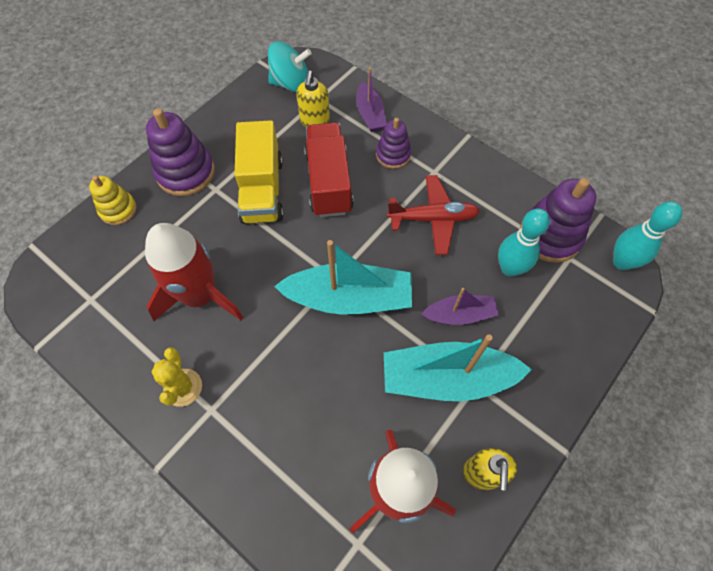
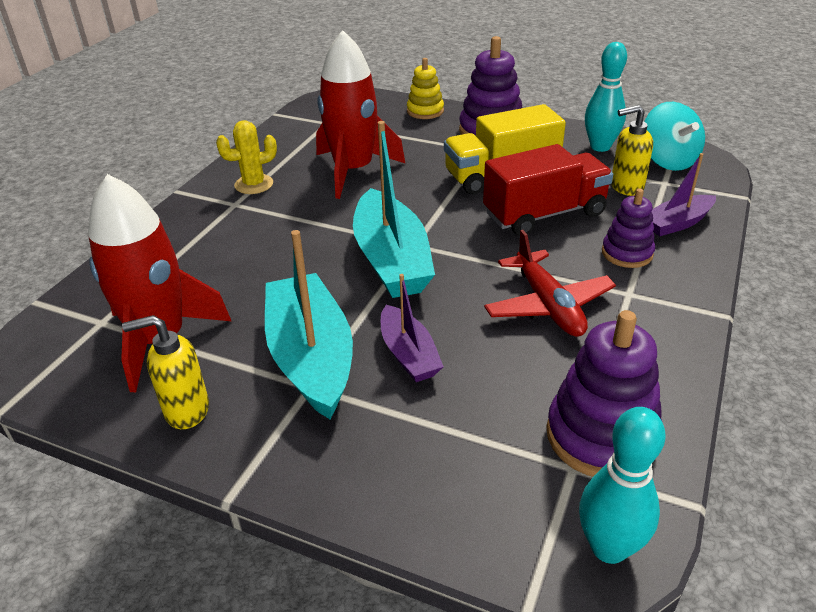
camera: 75 degrees right, 25 degrees down
turquoise bowling pin [498,208,550,277] -> turquoise bowling pin moved to [585,42,627,152]

